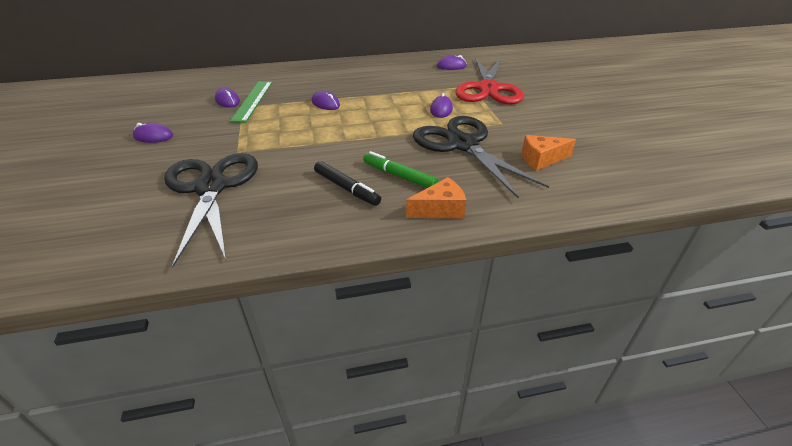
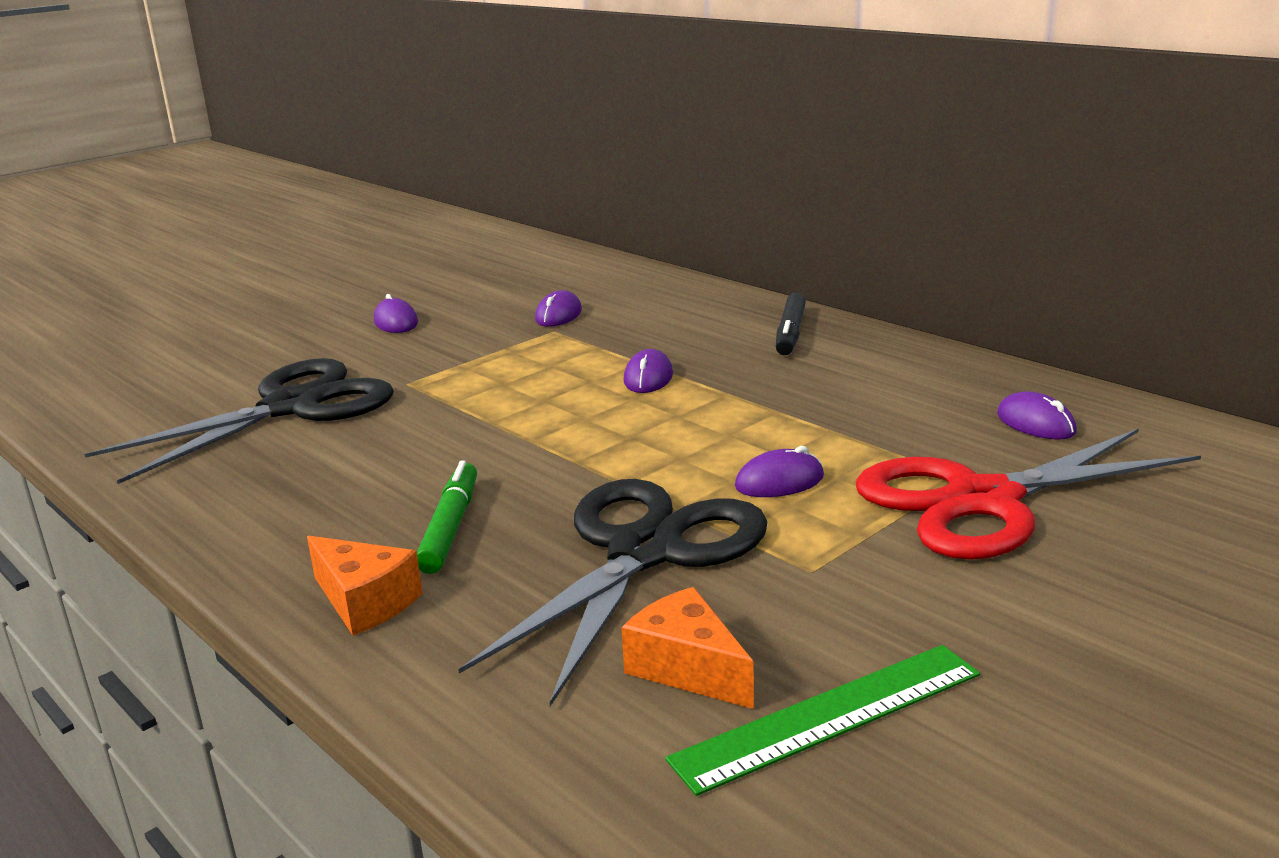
camera: 60 degrees right, 15 degrees down
green ruler [230,81,273,123] -> green ruler moved to [665,645,980,796]
black marker [314,161,381,206] -> black marker moved to [776,293,806,355]

